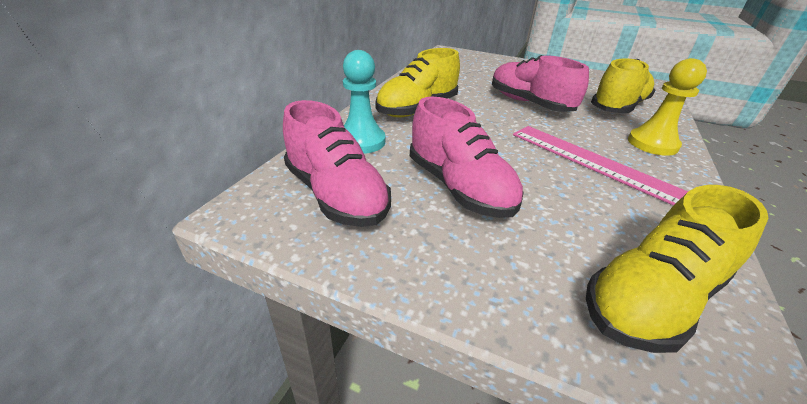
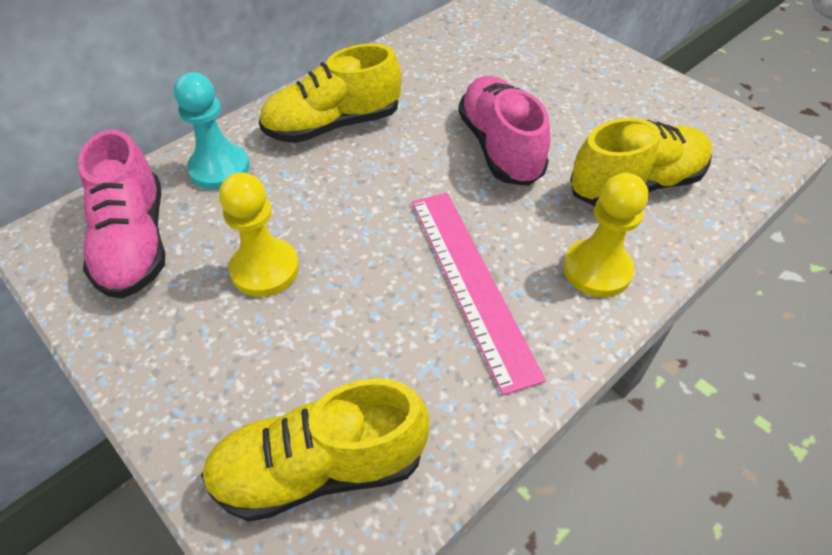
camera: 25 degrees right, 15 degrees up
pink shoe [410,97,524,218] -> yellow pawn [219,172,299,297]

